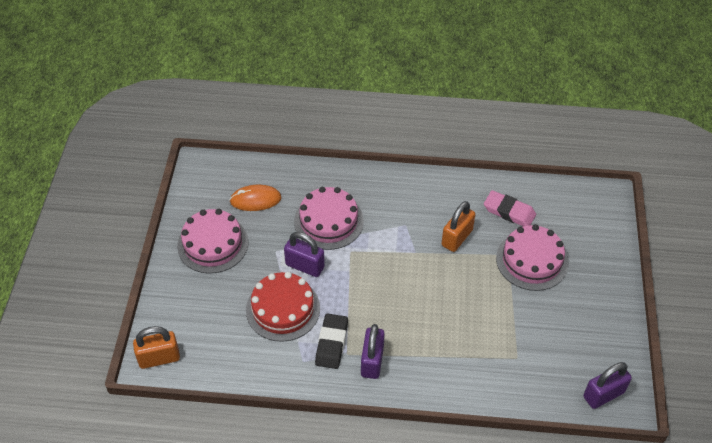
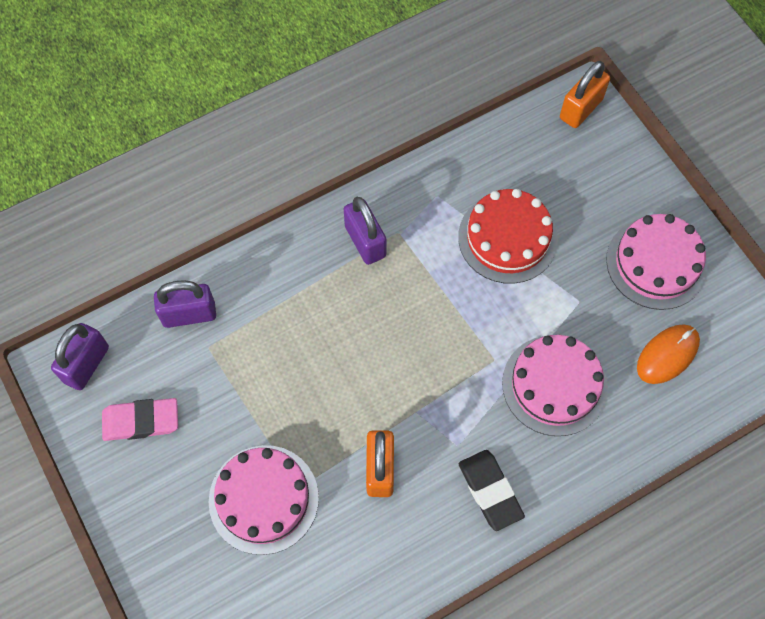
camera: 145 degrees right, 15 degrees up
purple padlock [284,232,325,277] -> purple padlock moved to [154,280,216,328]
black eraser [315,313,348,369] -> black eraser moved to [458,450,525,531]
pink eraser [484,190,536,226] -> pink eraser moved to [102,398,178,441]

